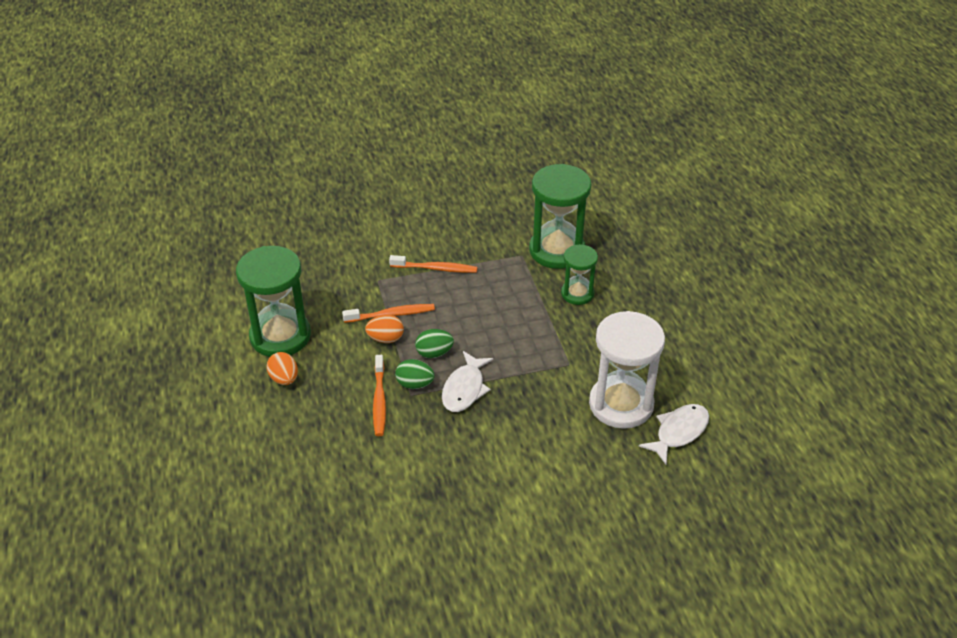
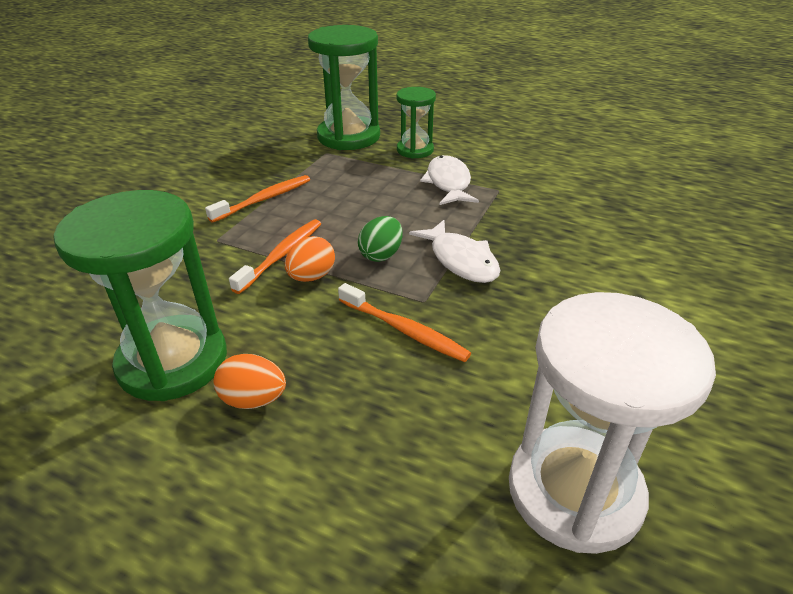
camera: 50 degrees left, 5 degrees down
green egg [395,359,435,389] -> none
white hourglass [589,311,665,429] -> white hourglass moved to [509,292,716,554]
white fish [639,404,709,464] -> white fish moved to [420,155,479,205]

